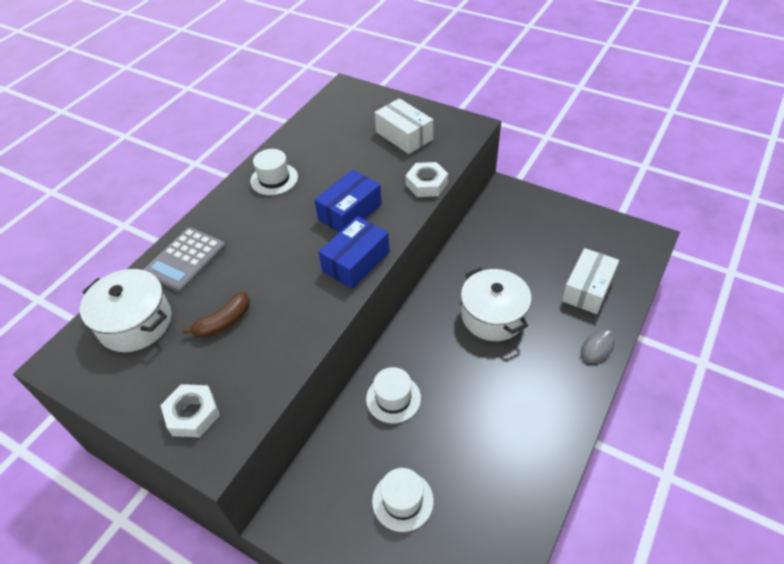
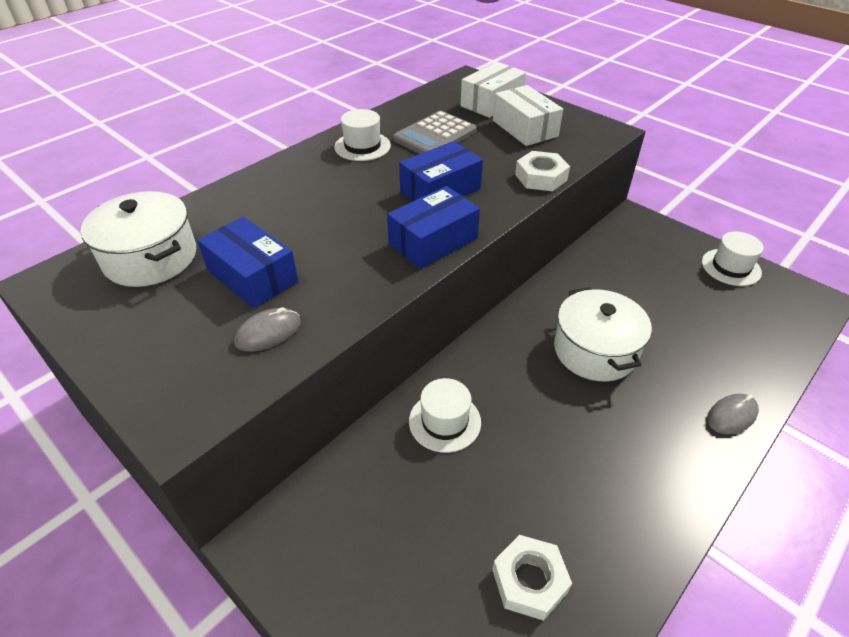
camera: 10 degrees right, 5 degrees down
grey calculator [143,227,226,292] -> grey calculator moved to [393,111,477,154]
white nut [161,384,220,437] -> white nut moved to [492,535,572,621]
brown banana [182,292,250,338] -> blue box [197,217,298,308]
white hat [372,468,434,532] -> white hat moved to [702,231,764,286]
white box [562,248,619,314] -> white box moved to [460,62,526,118]
none -> grey mouse [234,307,301,352]

